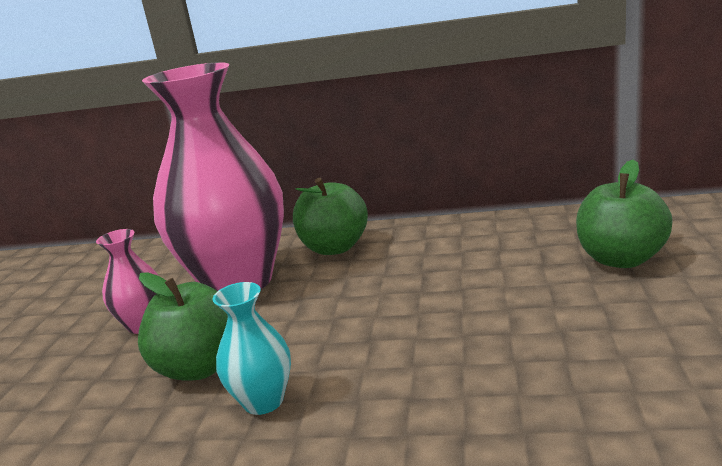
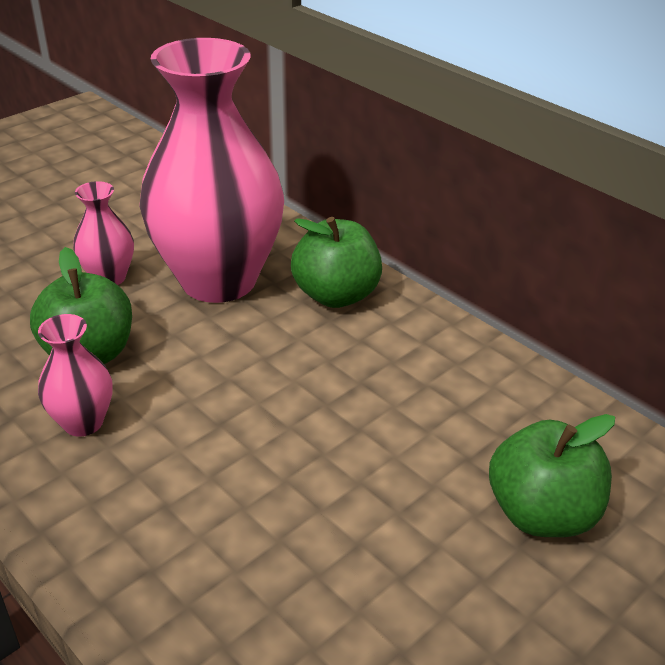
camera: 35 degrees right, 15 degrees up
turquoise vase [212,282,291,415] -> pink vase [38,314,113,437]

